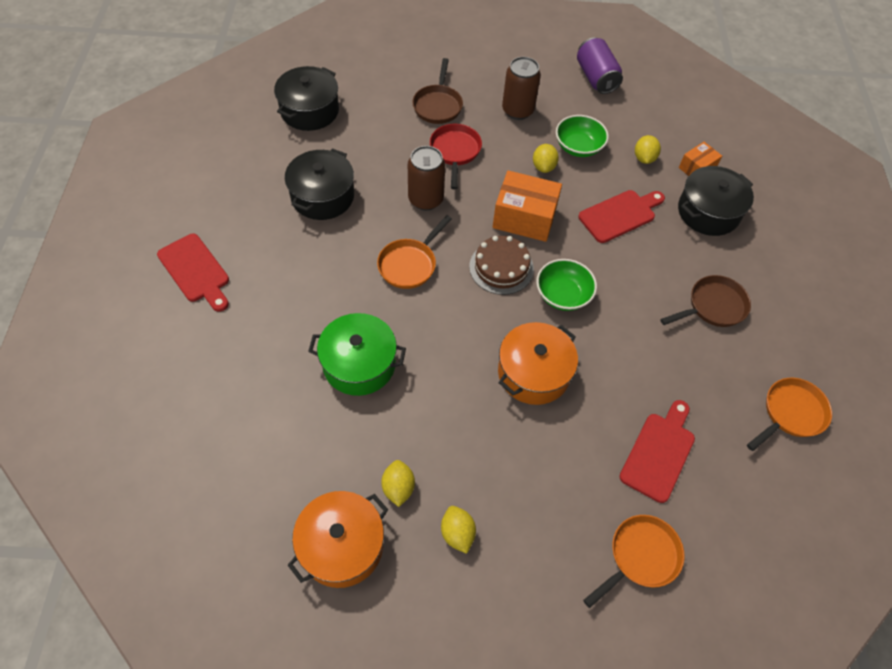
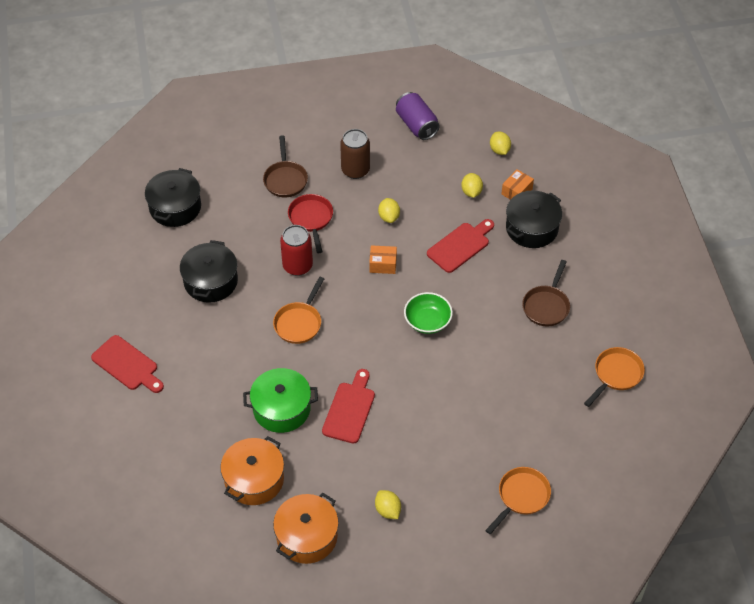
camera: 10 degrees left, 5 degrees down
yellow lemon [381,460,415,507] -> yellow lemon moved to [490,132,511,155]
brown can [408,146,445,211] -> red can [280,225,313,276]
brown cake [469,236,534,295] -> none
orange box [493,170,562,242] -> orange box [369,245,397,274], size x0.56
orange pot [498,322,578,405] -> orange pot moved to [220,436,284,505]
green bowl [556,115,609,157] -> none
red cutting board [619,400,695,503] -> red cutting board moved to [322,369,375,444]
brown pan [660,275,751,327] -> brown pan turned 150 degrees clockwise [522,260,570,326]

